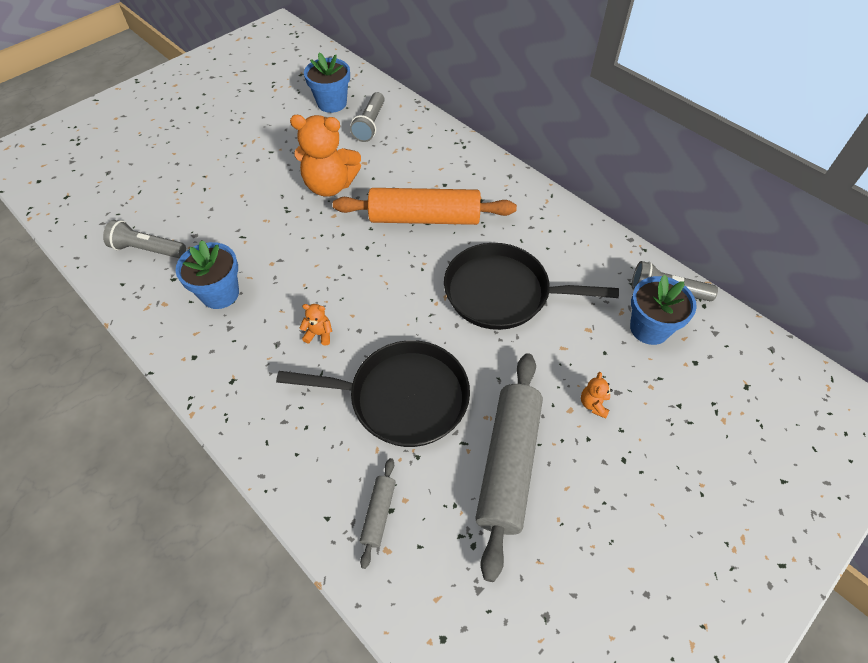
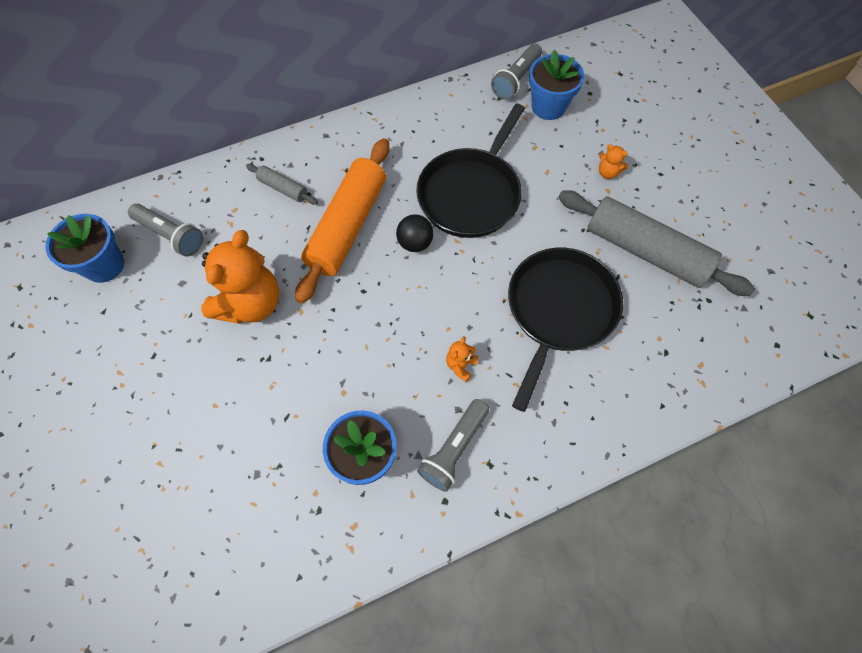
camera: 70 degrees left, 10 degrees up
grey flashlight [103,220,186,258] -> grey flashlight moved to [417,399,489,492]
grey rolling pin [360,458,396,569] -> grey rolling pin moved to [246,164,318,204]
none -> black ball [396,214,434,252]

